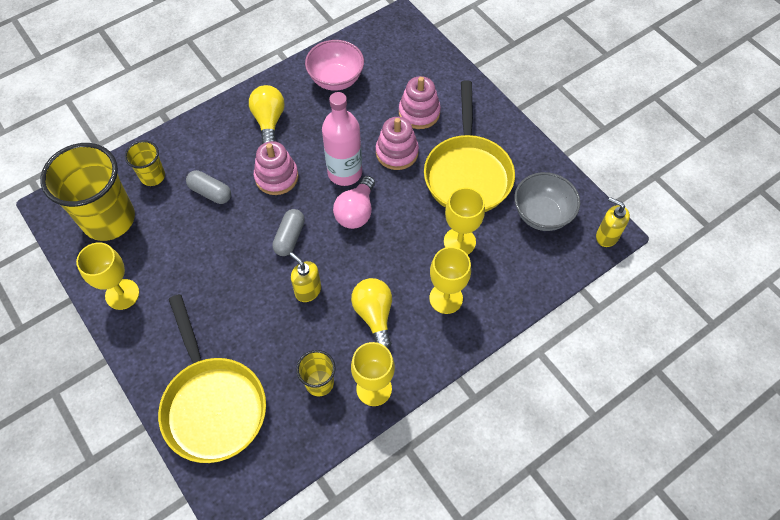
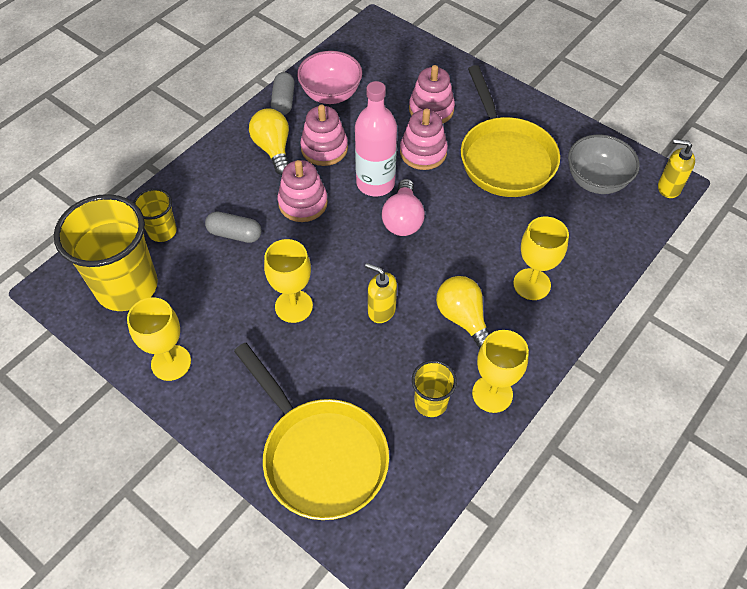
camera: 15 degrees left, 5 degrees down
grey capsule [272,209,305,256] -> grey capsule moved to [271,72,295,115]
yellow goblet [444,187,485,255] -> yellow goblet moved to [264,239,313,323]
none -> pink stacking toy [300,105,348,166]

